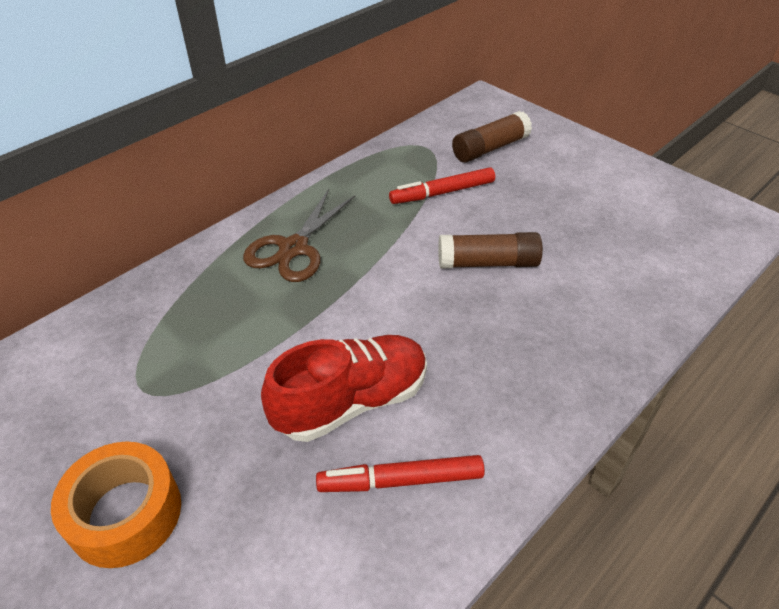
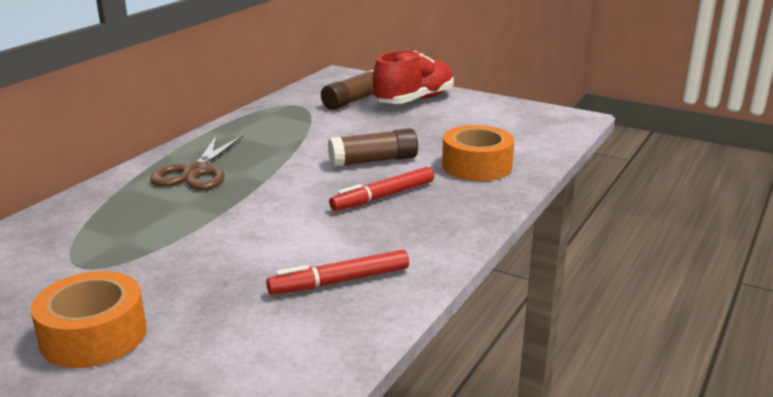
camera: 15 degrees left, 20 degrees down
red shoe [261,335,427,442] -> red shoe moved to [373,50,454,104]
red marker [389,167,495,204] -> red marker moved to [329,167,434,211]
none -> orange tape [442,125,514,181]

